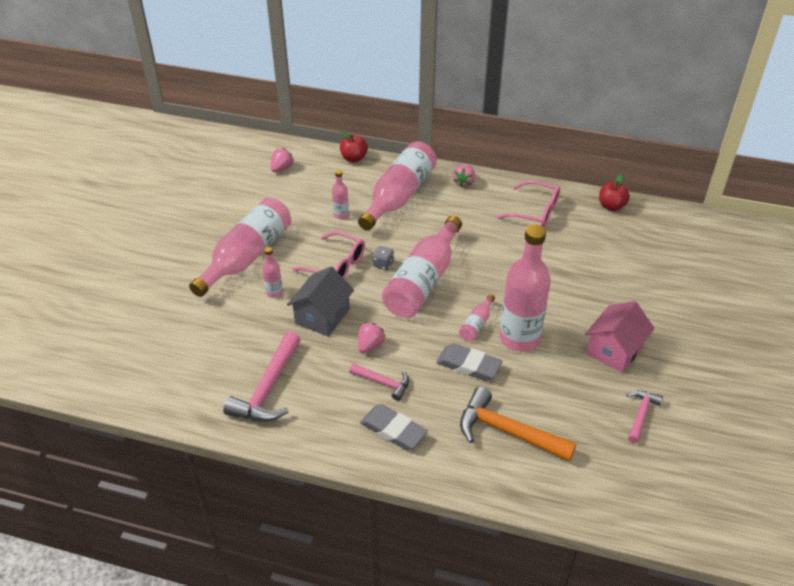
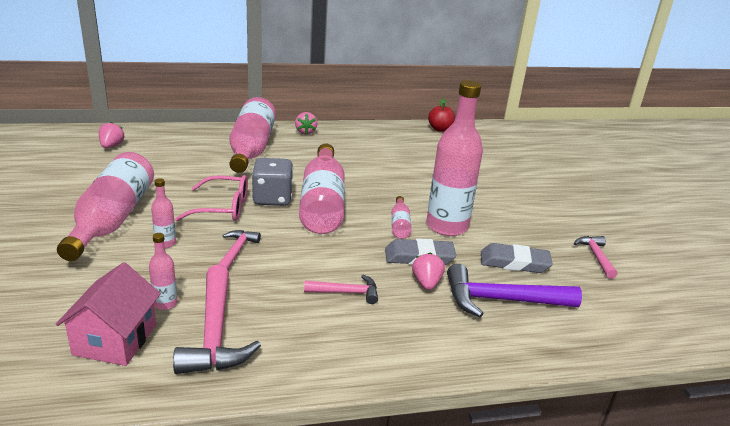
camera: 30 degrees left, 15 degrees down
grey house [287,267,354,337] -> pink hammer [218,230,261,270]
pink bottle [332,170,349,219] -> pink bottle moved to [149,233,177,310]
red apple [340,131,368,162] -> none
pink strawberry [358,322,385,353] -> pink strawberry moved to [412,252,445,290]
grey eraser [360,404,428,450] -> grey eraser moved to [481,243,553,273]
grey dice [373,246,394,271] -> grey dice [252,158,293,206], size x2.00
orange hammer [460,387,577,462] -> purple hammer [447,264,582,317]
pink glasses [497,180,560,227] -> none
pink house [585,301,654,373] -> pink house moved to [55,262,161,366]

